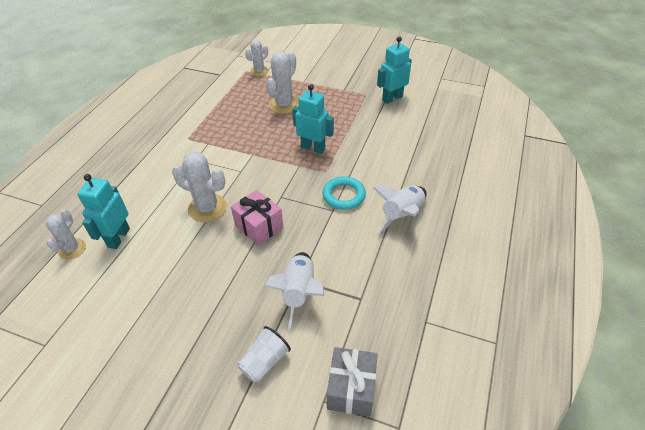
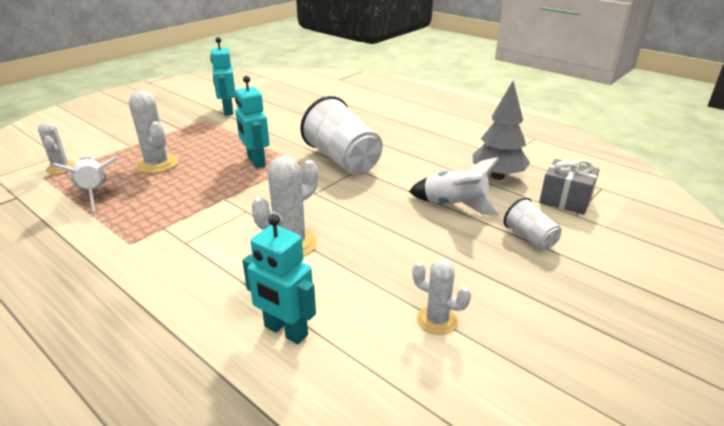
camera: 70 degrees left, 15 degrees down
white cactus [46,209,86,259] -> white cactus moved to [412,259,471,335]
pink gift [231,190,283,246] -> none
turquoise robot [292,84,334,154] -> turquoise robot turned 75 degrees counterclockwise [235,76,269,168]
turquoise ring [323,176,366,210] -> white cup [300,96,383,175]
white rocket [373,185,427,235] -> white rocket moved to [51,157,118,211]
none -> grey tree [473,81,530,180]

